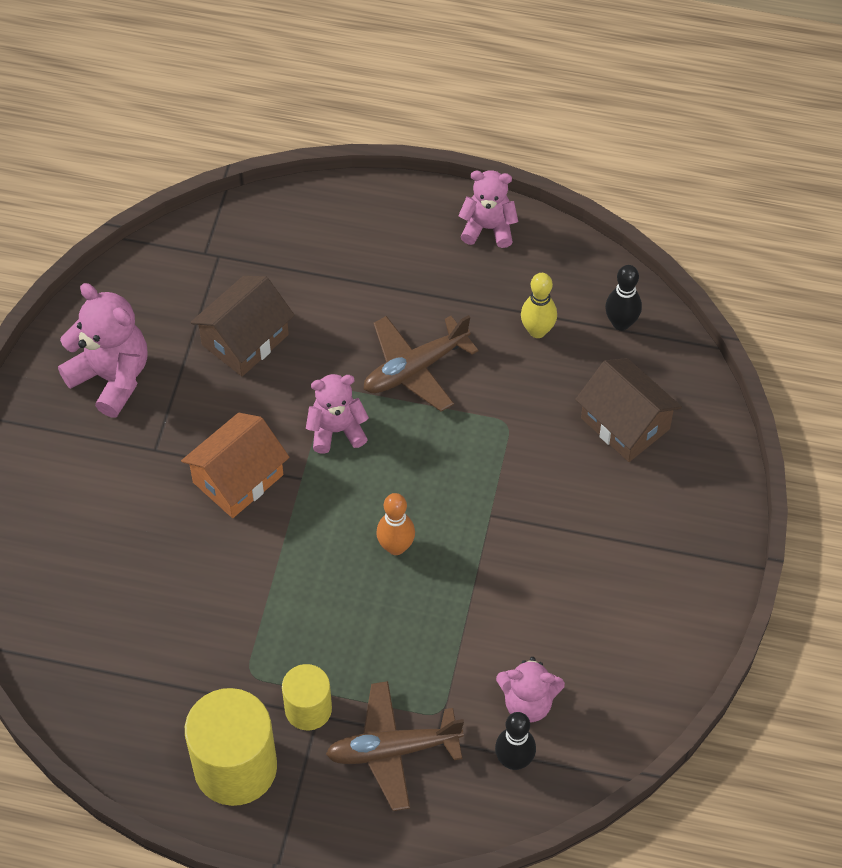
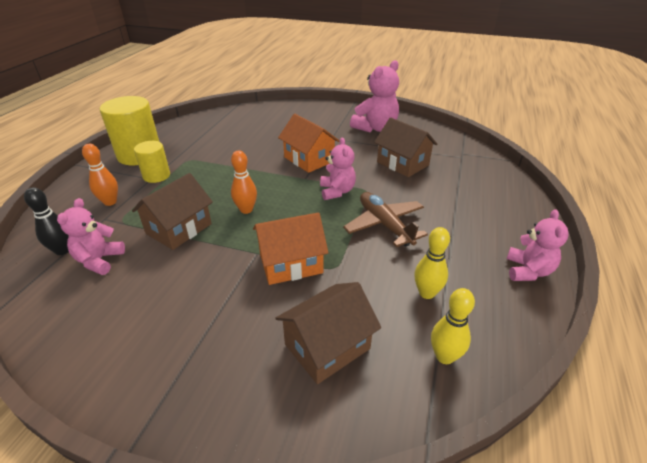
camera: 95 degrees right, 20 degrees down
brown plane [326,681,464,811] -> orange bowling pin [82,144,118,206]
black bowling pin [605,265,642,331] -> yellow bowling pin [431,288,475,364]
none -> brown house [132,173,213,250]
none -> orange house [253,212,328,285]

